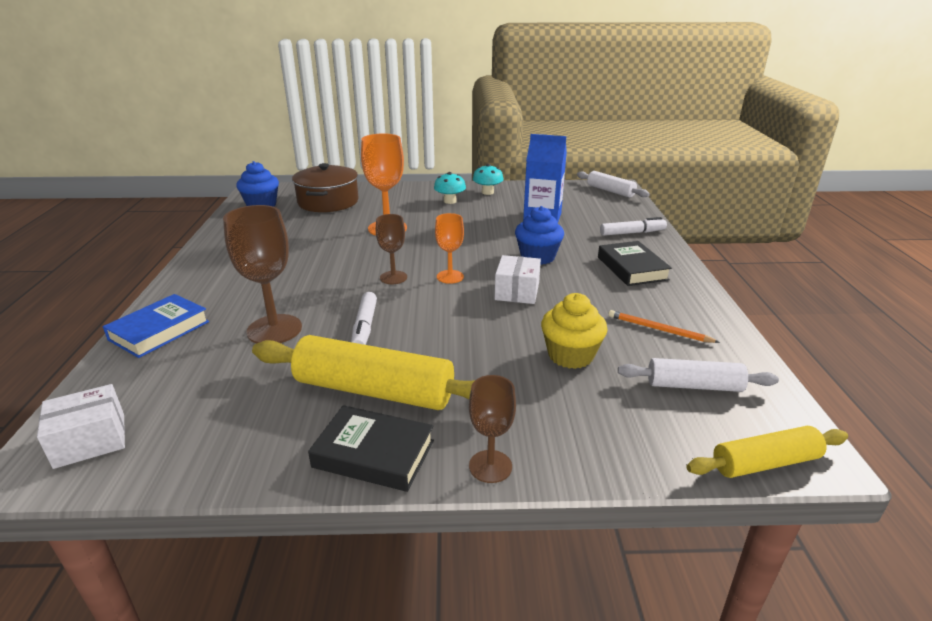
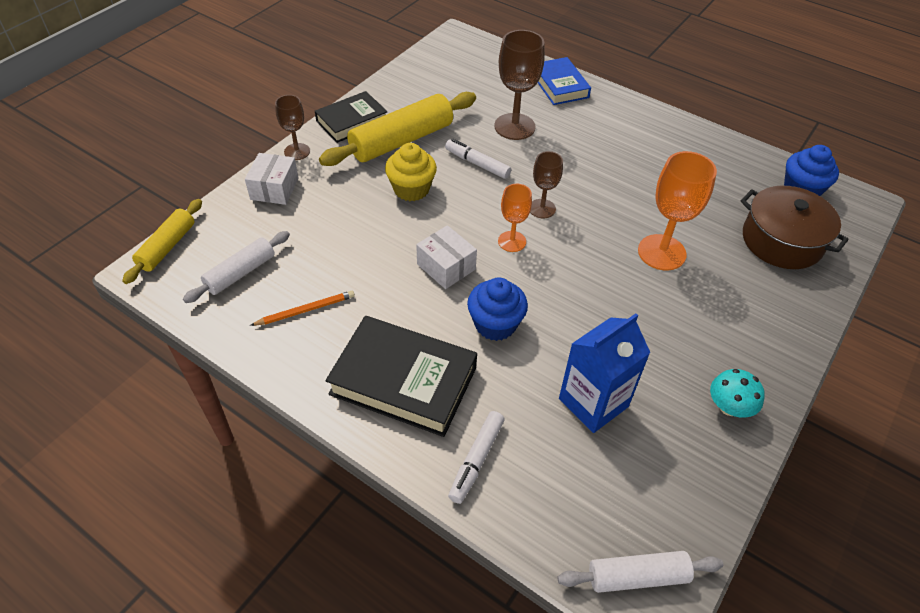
camera: 125 degrees right, 20 degrees up
white box [37,384,125,469] -> white box moved to [245,153,299,205]
turquoise mushroom [434,172,466,204] -> none
yellow cupcake [541,293,608,369] -> yellow cupcake moved to [385,143,437,201]
black book [598,241,672,286] -> black book [325,316,477,437], size x1.54

